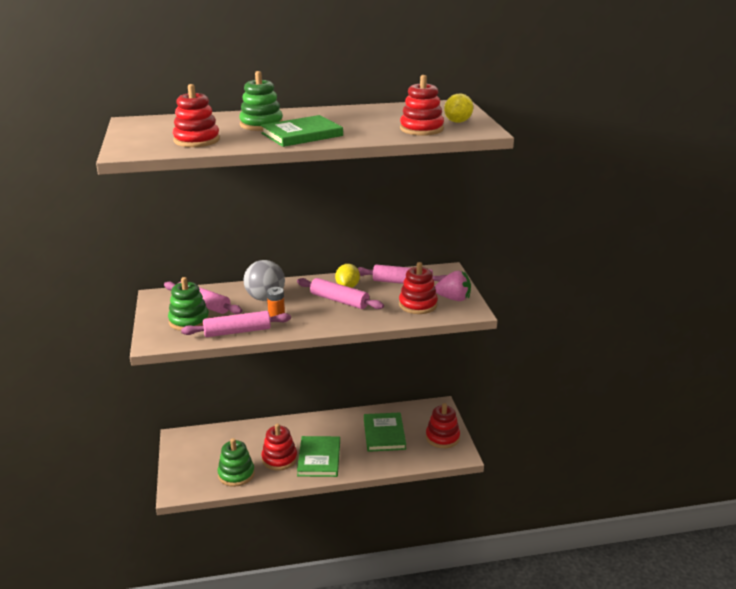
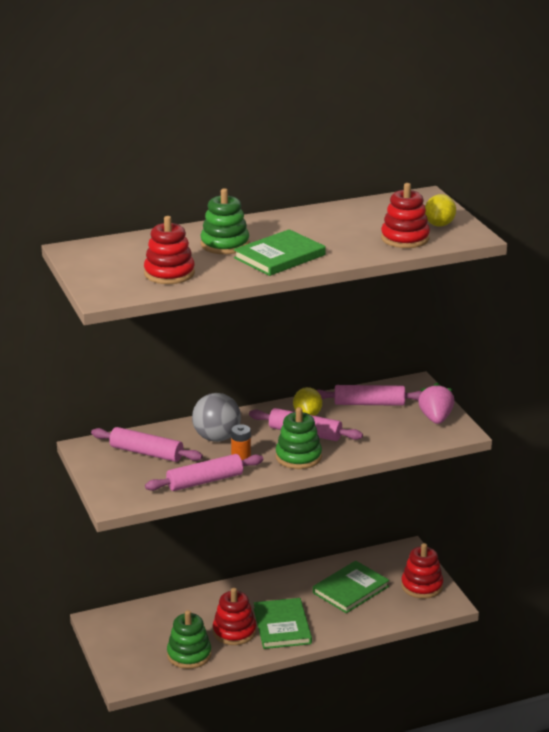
camera: 10 degrees left, 0 degrees up
green stacking toy [168,277,209,331] -> green stacking toy moved to [276,407,322,469]
green book [364,412,406,452] -> green book turned 60 degrees clockwise [313,561,390,613]
red stacking toy [399,262,438,314] -> none
pink strawberry [435,271,471,301] -> pink strawberry turned 90 degrees counterclockwise [418,383,455,424]

